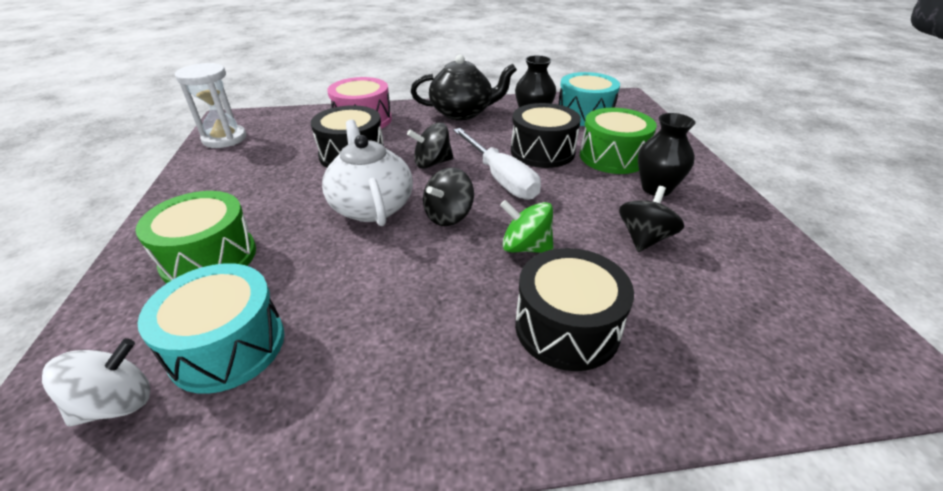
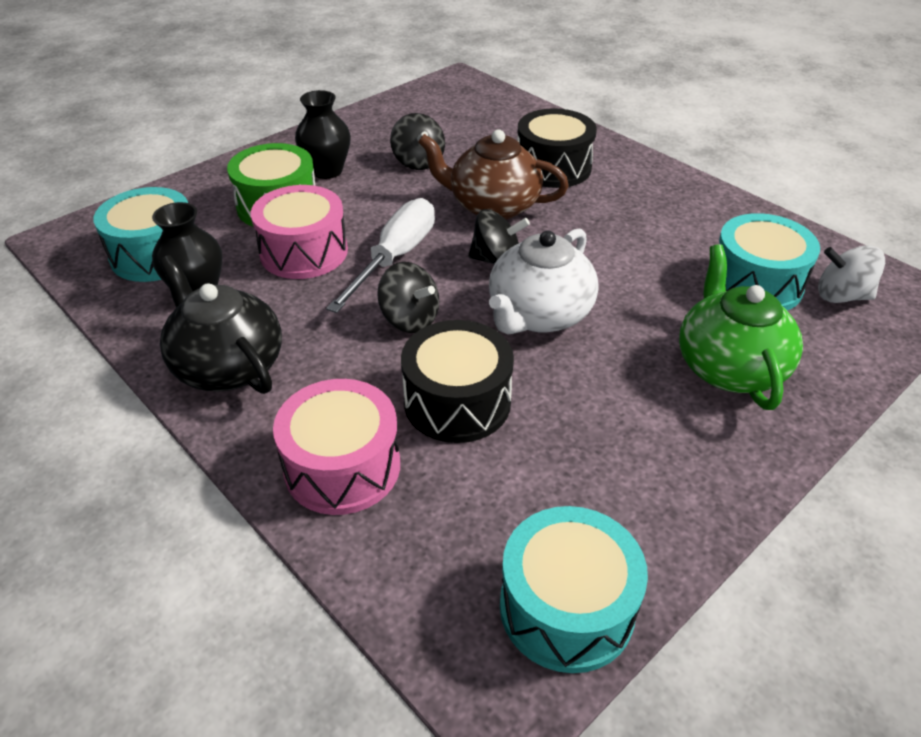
camera: 125 degrees left, 5 degrees up
green drum [135,191,256,283] -> green teapot [679,244,803,410]
white hourglass [175,63,246,148] -> turquoise drum [500,506,648,673]
green spinning top [500,200,554,253] -> brown teapot [418,130,569,220]
black drum [511,103,581,168] -> pink drum [251,185,348,279]
black spinning top [619,186,684,252] -> black spinning top turned 105 degrees counterclockwise [390,113,445,170]

